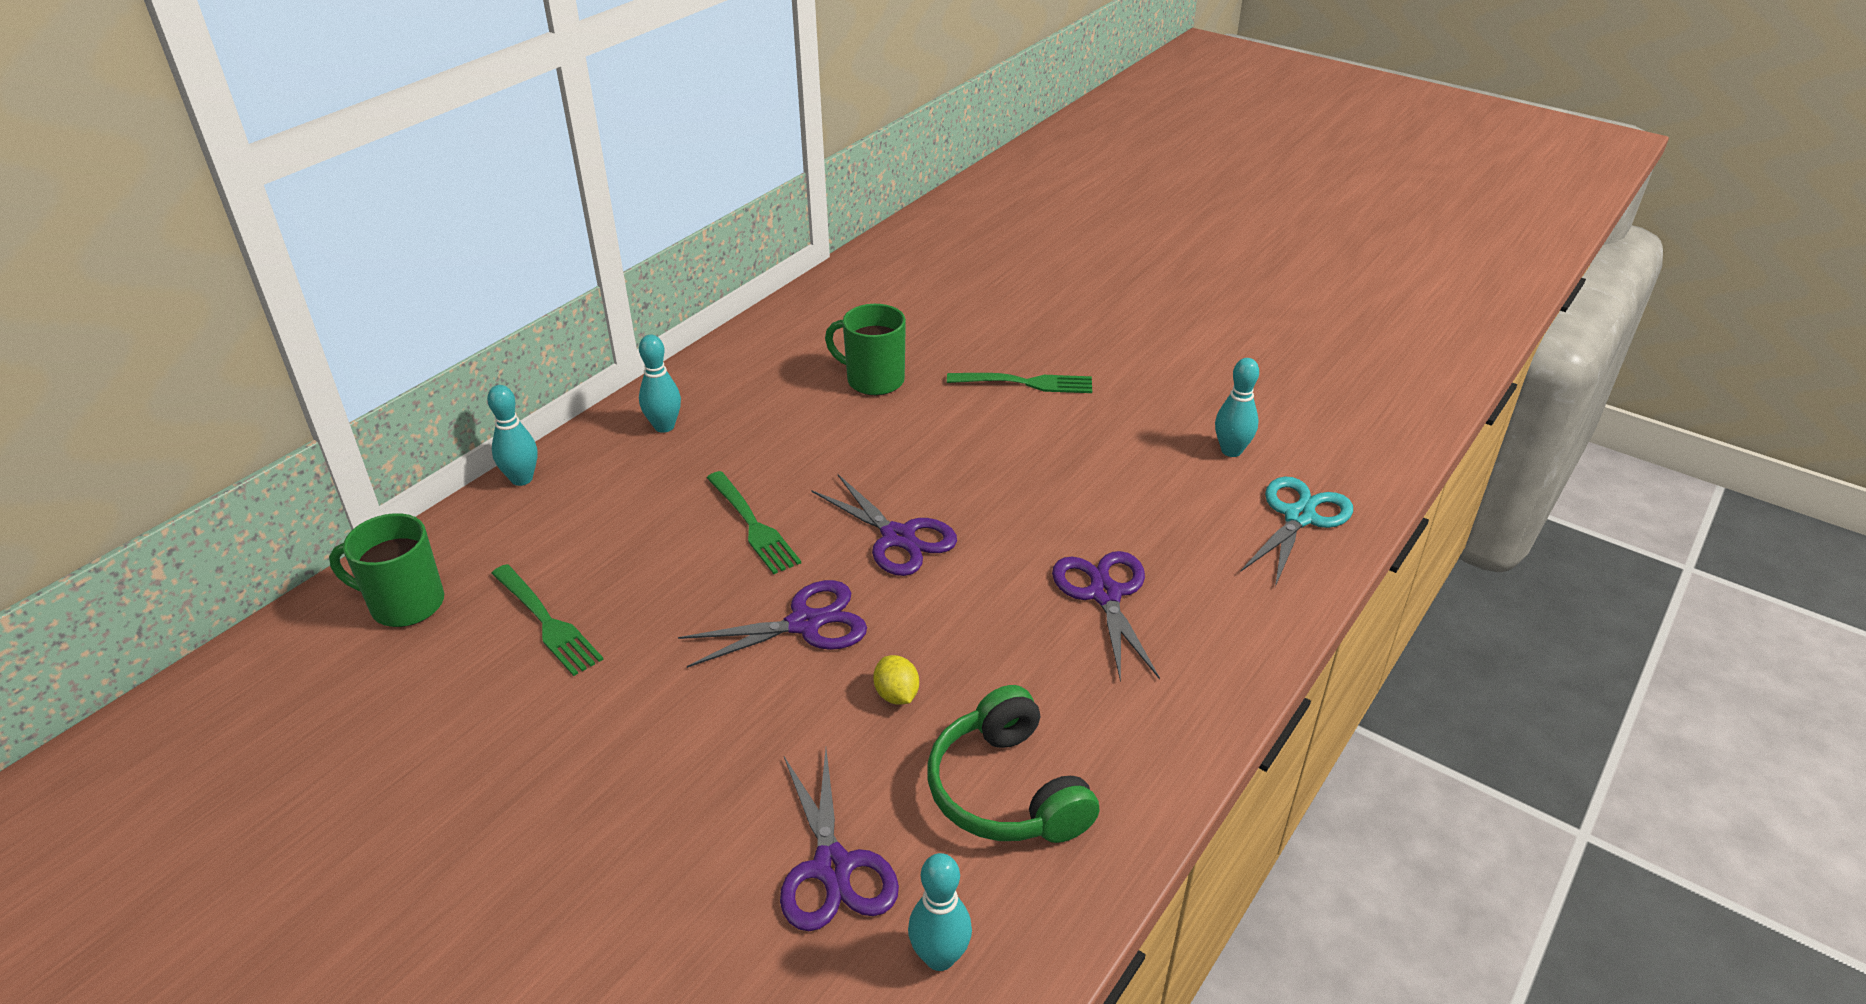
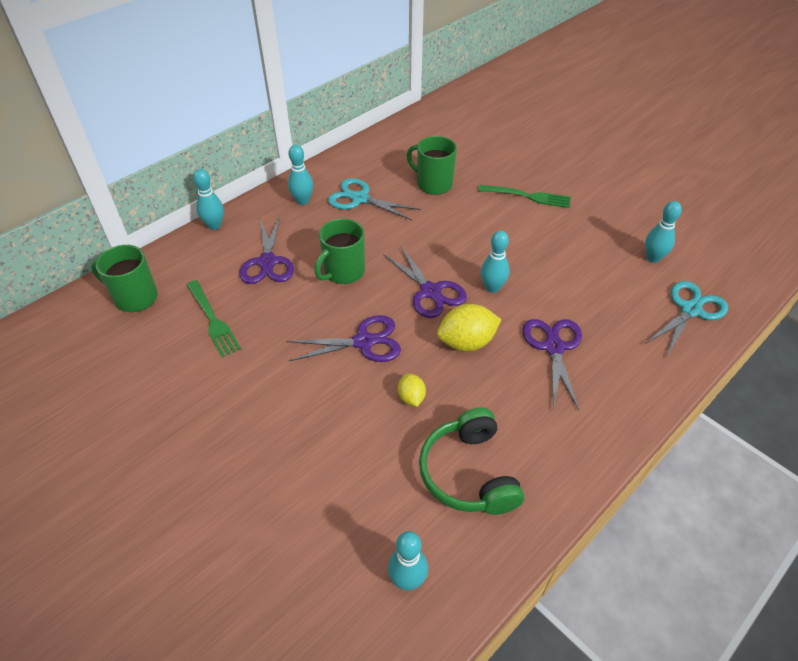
camera: 10 degrees right, 10 degrees up
green fork [707,471,801,574] -> green mug [315,219,365,284]
purple scissors [780,749,899,931] -> purple scissors moved to [239,216,294,284]
none -> turquoise scissors [328,178,421,220]
none -> yellow lemon [437,304,501,351]
none -> turquoise bowling pin [481,231,510,293]

